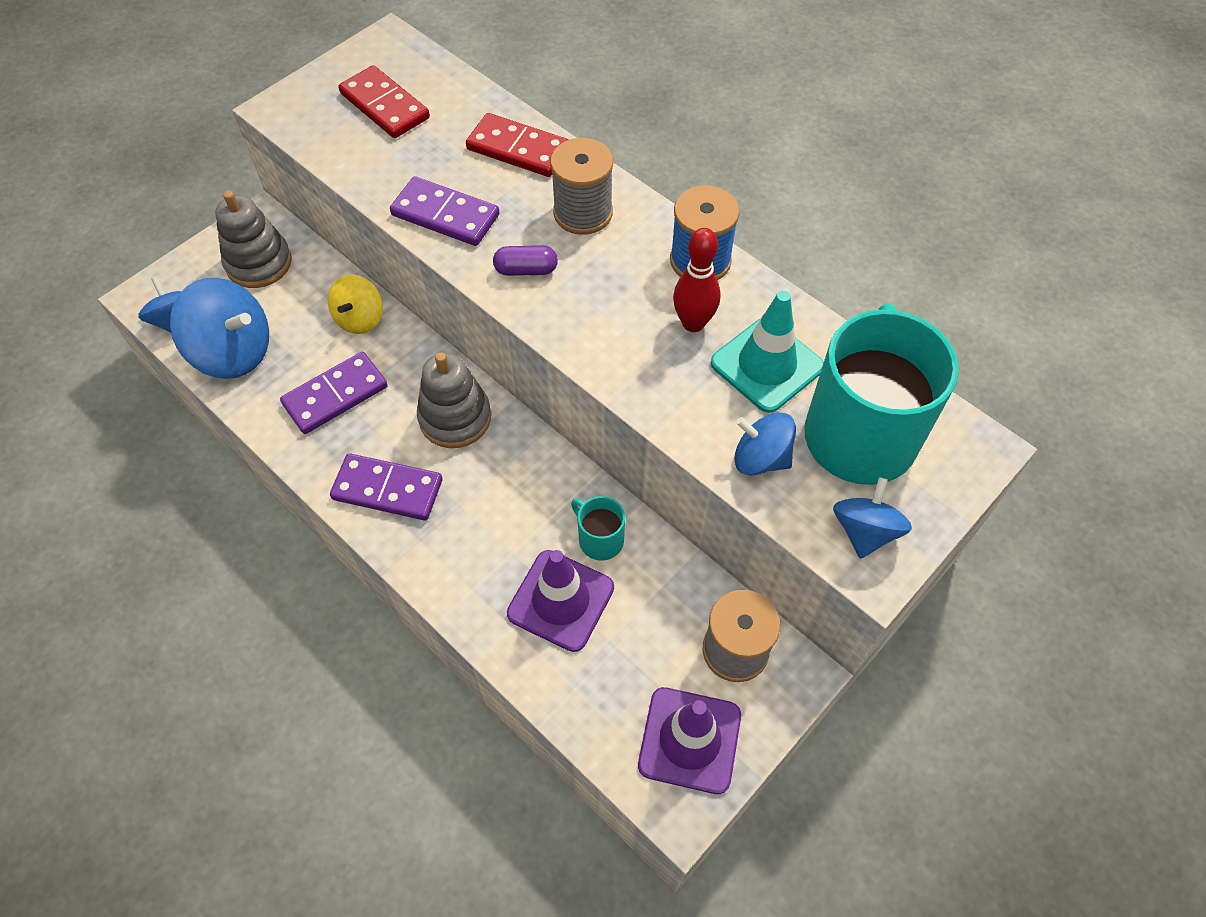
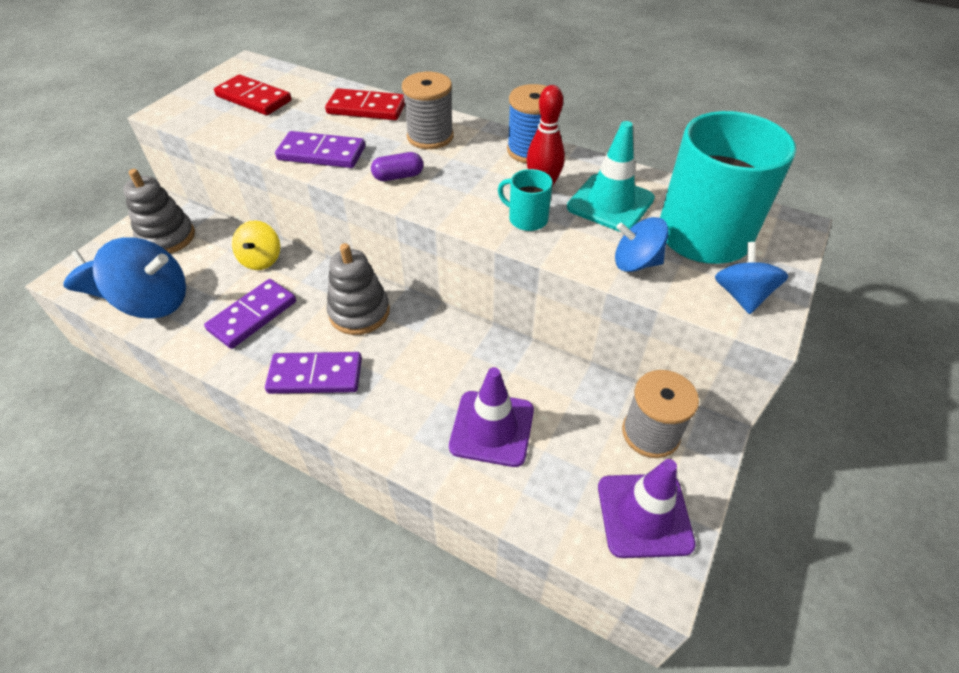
camera: 15 degrees left, 10 degrees down
turquoise mug [571,496,625,560] -> turquoise mug moved to [498,169,553,231]

